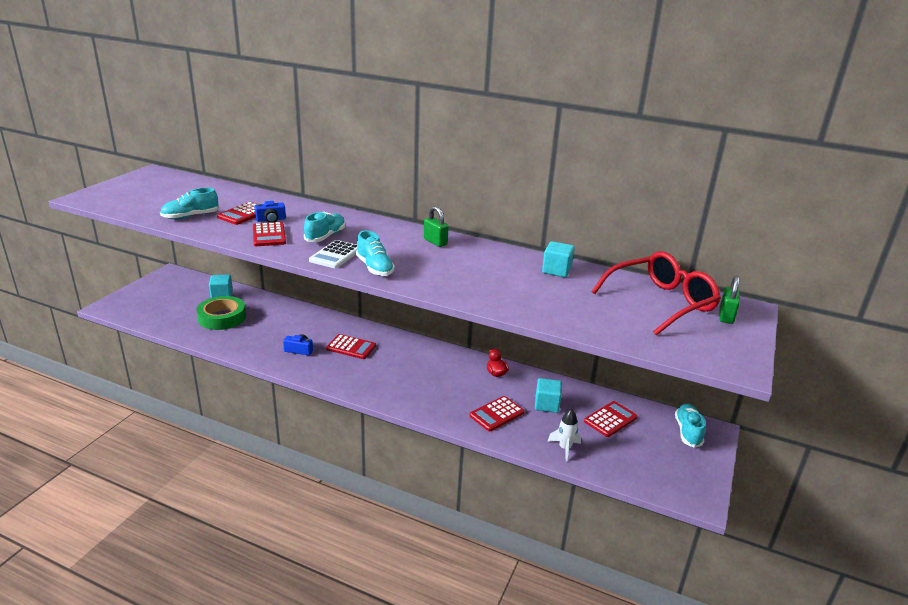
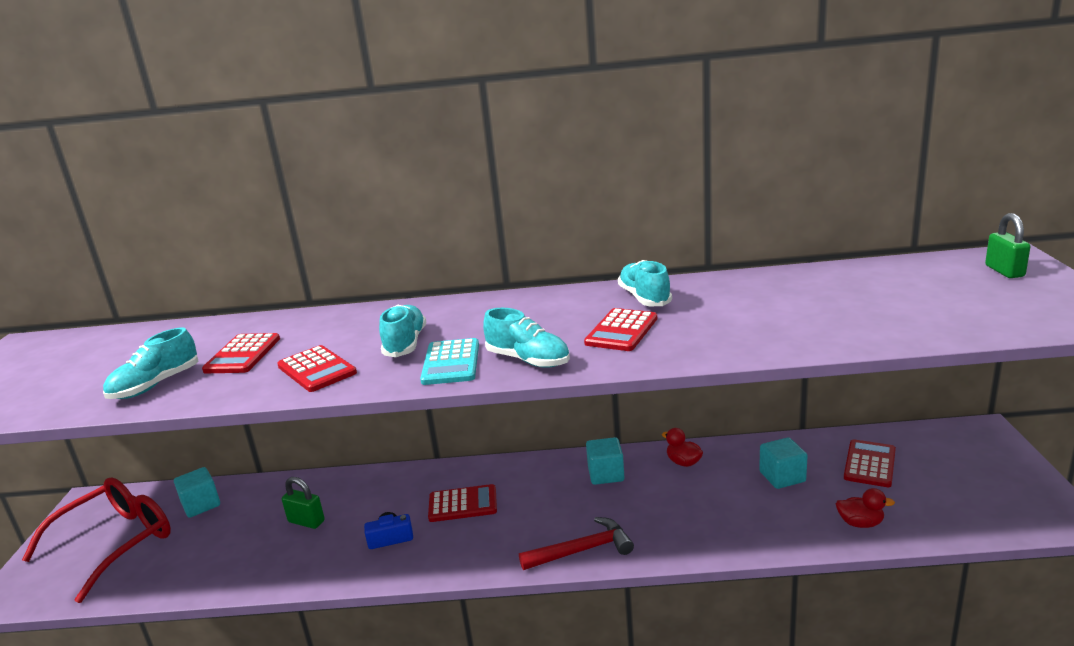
camera: 20 degrees left, 5 degrees down
green tape [196,296,246,330] -> none
blue camera [254,201,286,223] -> none
white calculator [309,240,357,268] -> turquoise calculator [420,338,479,385]
green padlock [424,206,449,247] -> green padlock moved to [282,477,325,529]
red calculator [470,396,525,431] -> red calculator moved to [584,308,657,351]
turquoise cube [542,241,575,277] -> turquoise cube moved to [586,437,624,485]
white rocket [548,409,581,462] -> red duck [836,488,895,528]
red glasses [591,252,721,336] -> red glasses moved to [22,477,171,603]
turquoise shoe [675,404,706,448] -> turquoise shoe moved to [618,260,672,306]
none -> red hammer [519,517,634,570]

